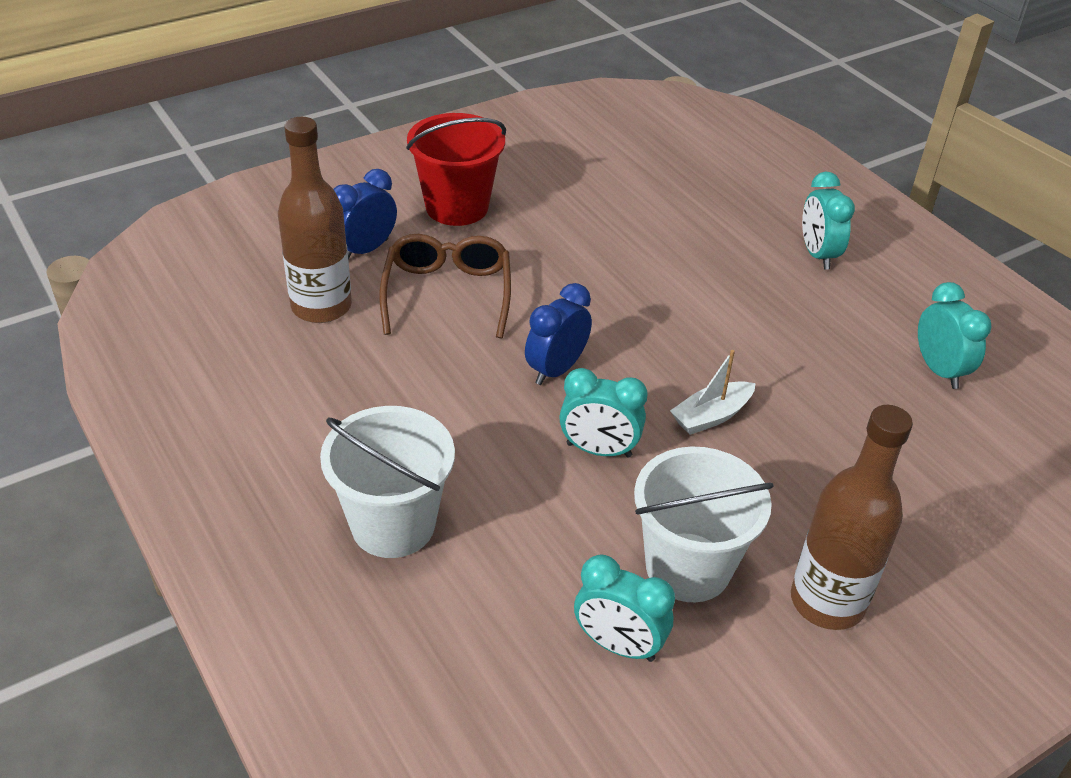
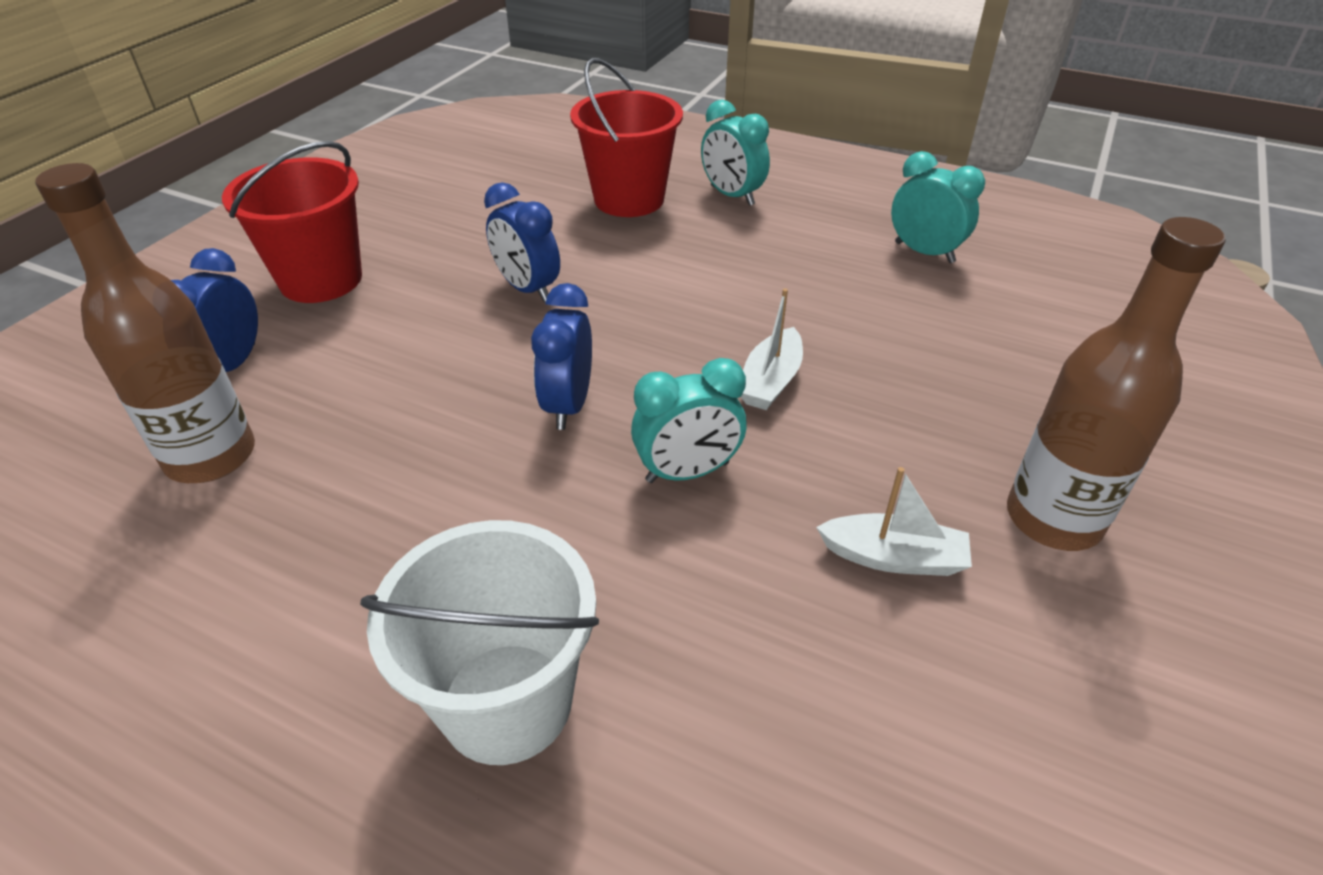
camera: 30 degrees left, 0 degrees up
brown glasses [380,234,511,338] -> none
turquoise clock [574,554,675,662] -> none
white bucket [634,447,774,602] -> white boat [816,467,972,576]
none -> blue clock [484,182,560,302]
none -> red bucket [570,58,683,217]

